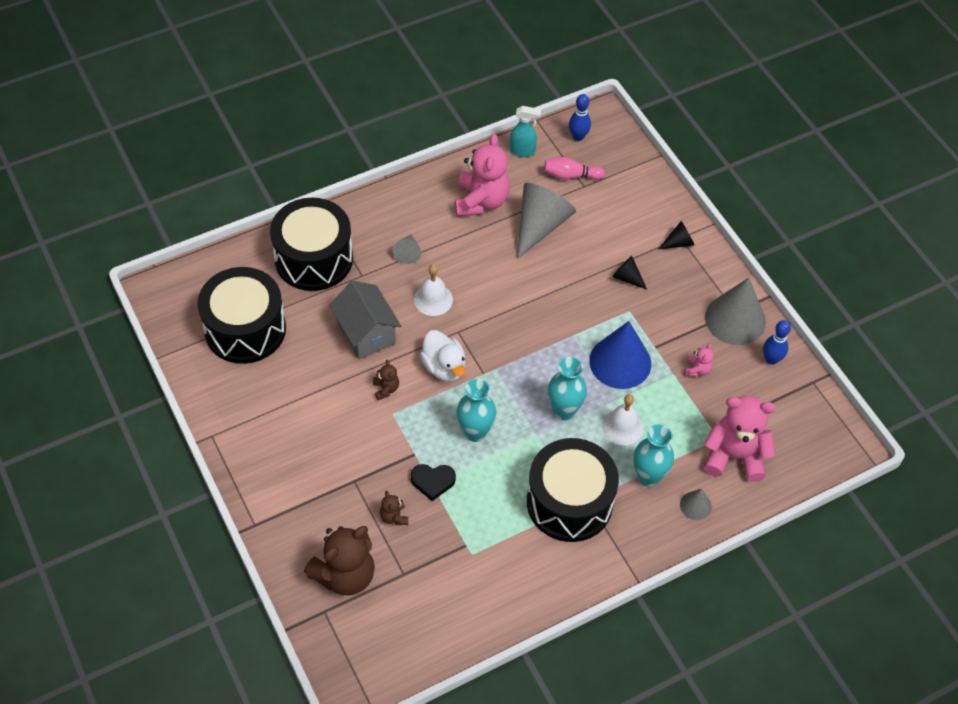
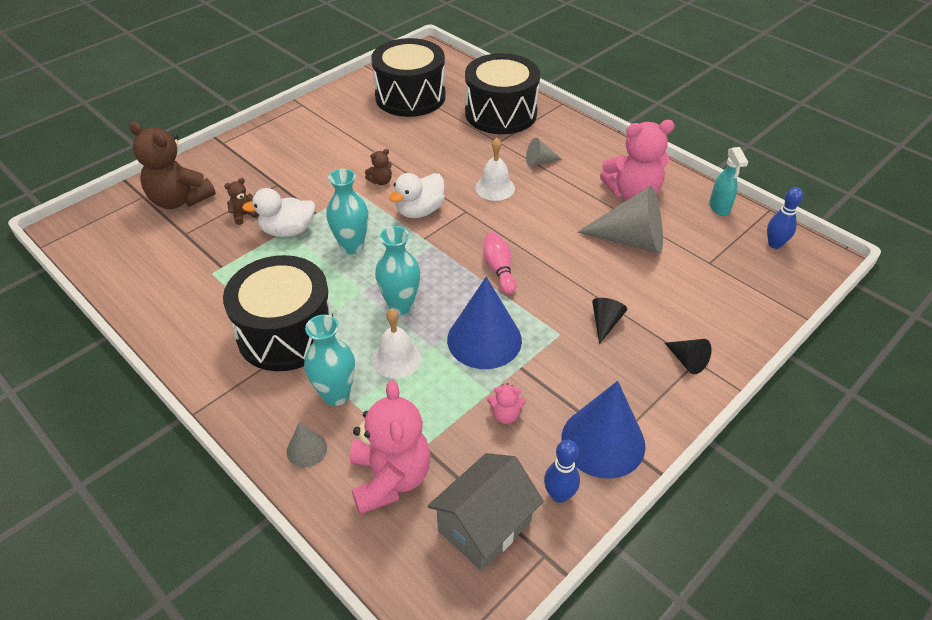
camera: 75 degrees right, 10 degrees down
grey house [329,281,401,359] -> grey house moved to [428,453,544,571]
black heart [411,464,456,501] -> white duck [242,188,315,237]
pink bowling pin [544,157,605,180] -> pink bowling pin moved to [483,232,516,295]
grey cone [705,277,766,345] -> blue cone [561,381,646,479]

